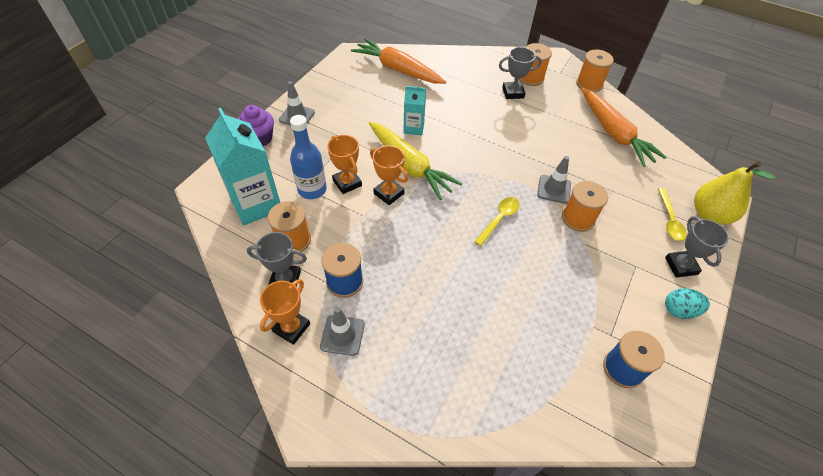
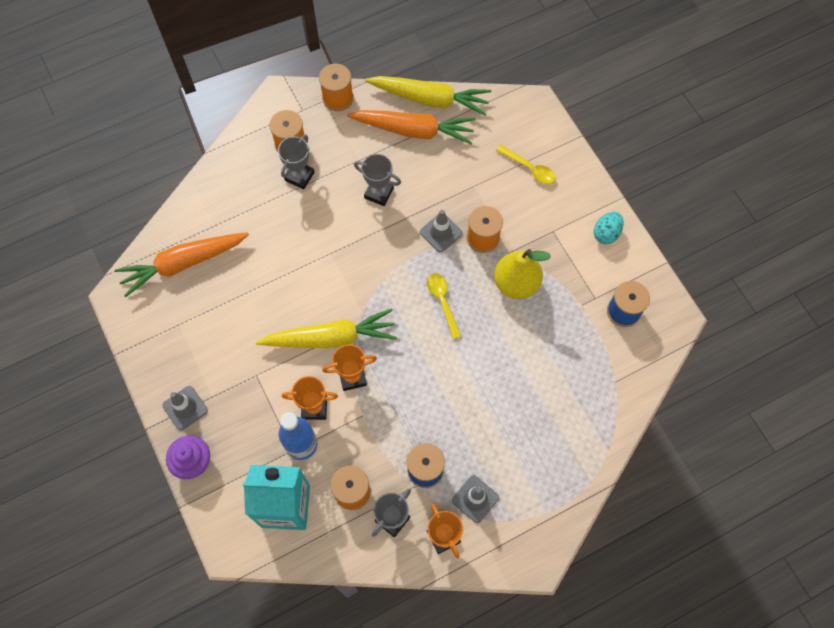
camera: 55 degrees left, 15 degrees up
turquoise carton [403,86,426,136] -> none
grey trophy [665,216,729,278] -> grey trophy moved to [354,154,401,206]
yellow pear [694,162,776,225] -> yellow pear moved to [494,249,551,299]
none -> yellow carrot [365,76,491,116]

